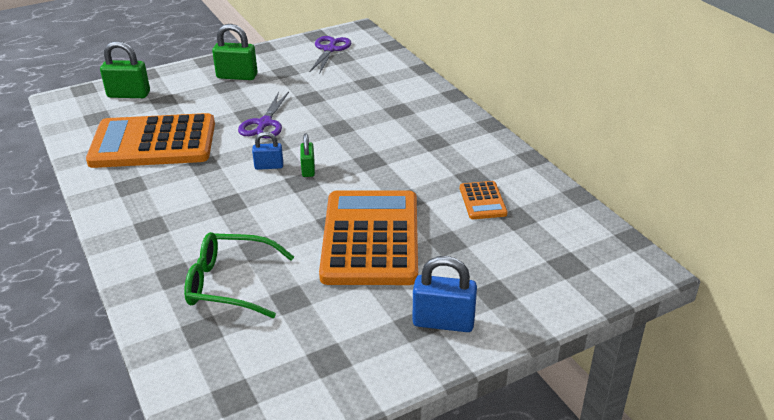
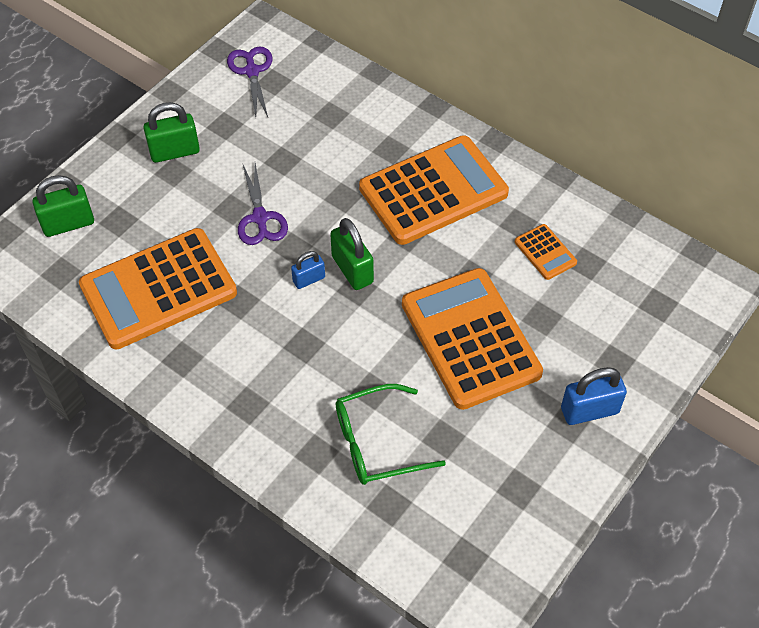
camera: 25 degrees left, 20 degrees up
green padlock [300,134,315,177] -> green padlock [330,218,374,290], size x1.66
none -> orange calculator [359,135,509,245]

